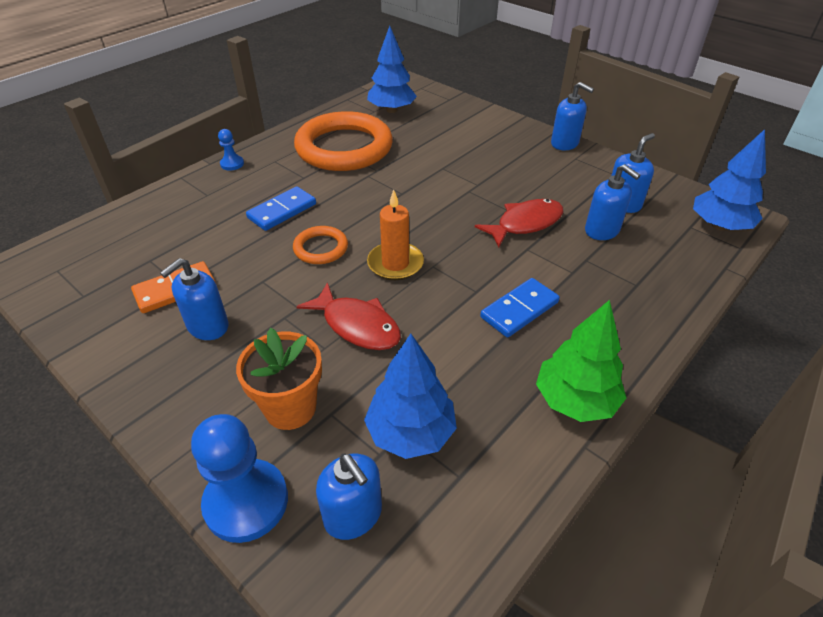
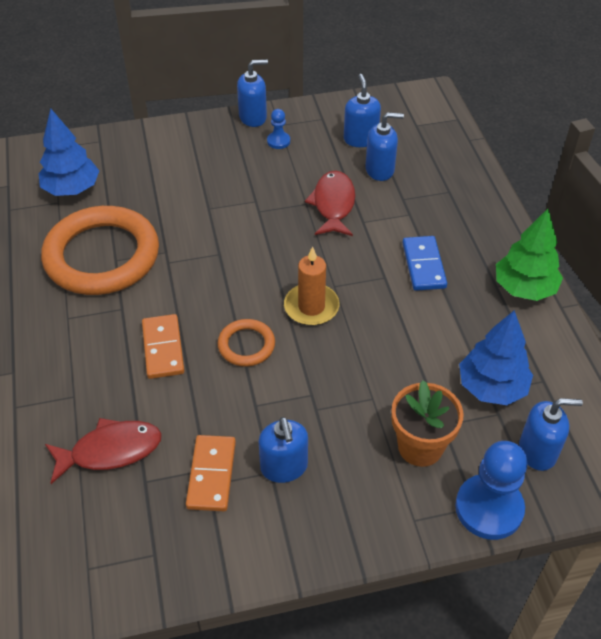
camera: 55 degrees left, 5 degrees up
blue pawn [218,129,244,170] -> blue pawn moved to [267,109,290,149]
blue domino [246,186,316,231] -> orange domino [142,314,184,379]
red fish [296,282,401,350] -> red fish moved to [45,418,162,484]
blue tree [693,129,766,231] -> none

